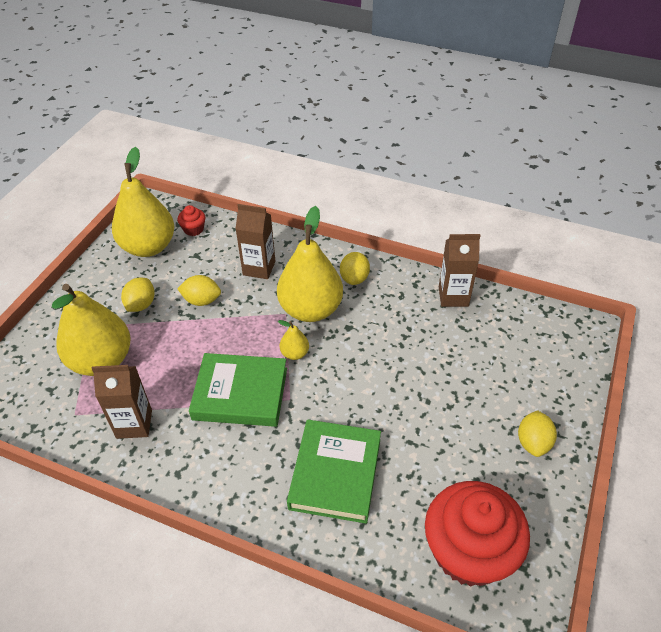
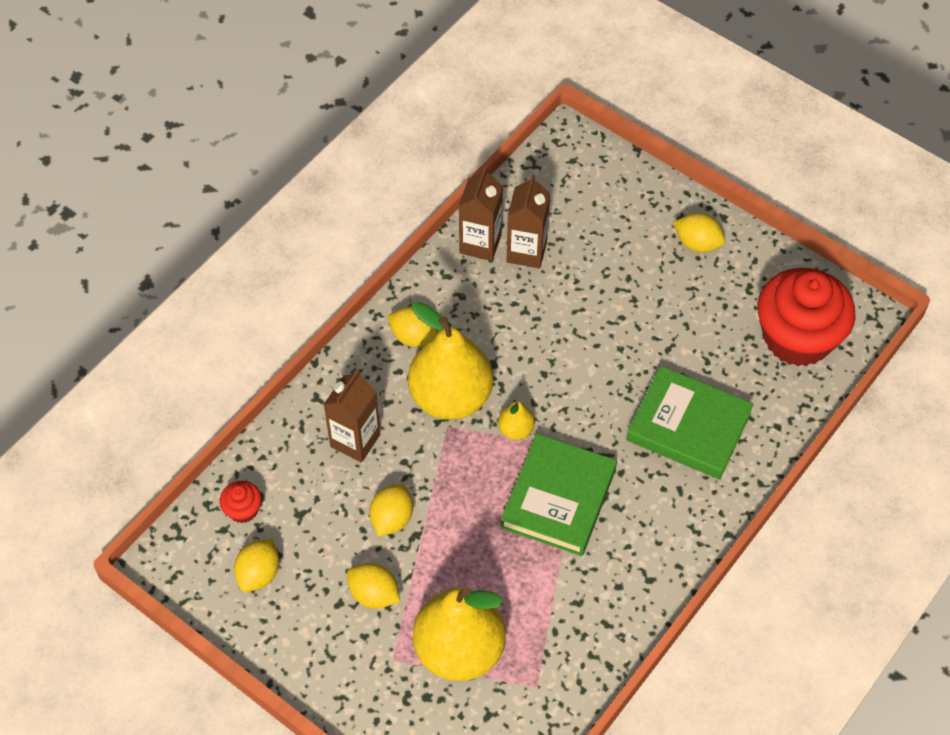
camera: 75 degrees left, 10 degrees up
brown carton [92,365,152,439] -> brown carton moved to [507,174,550,268]
yellow pear [112,147,175,257] -> yellow lemon [234,538,279,592]

